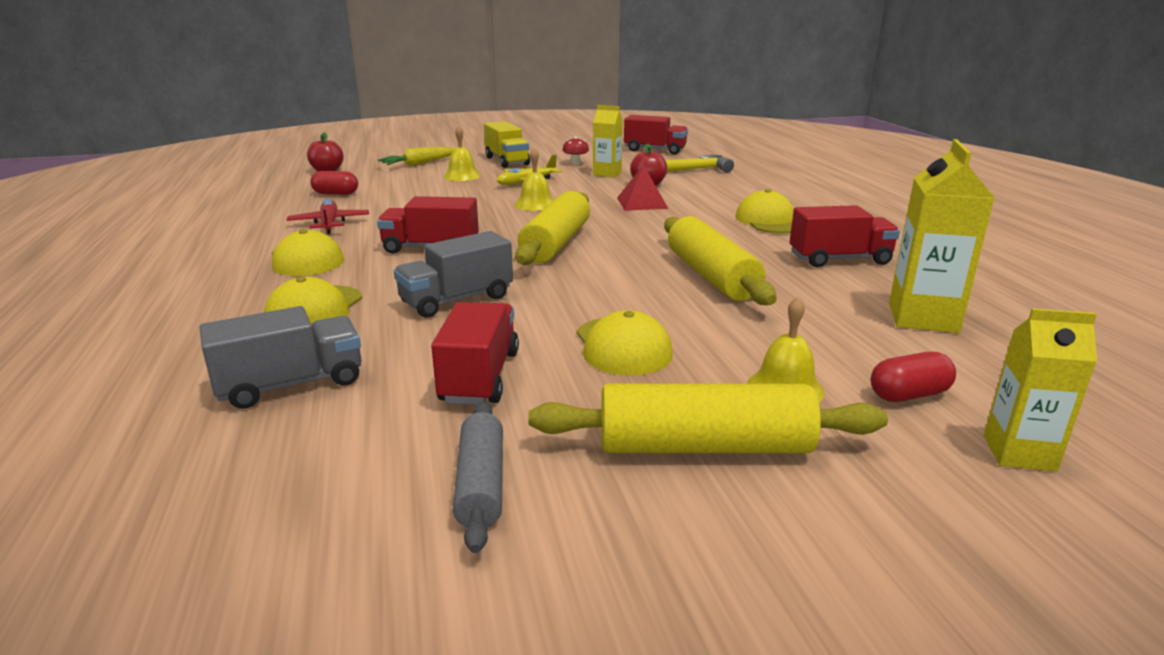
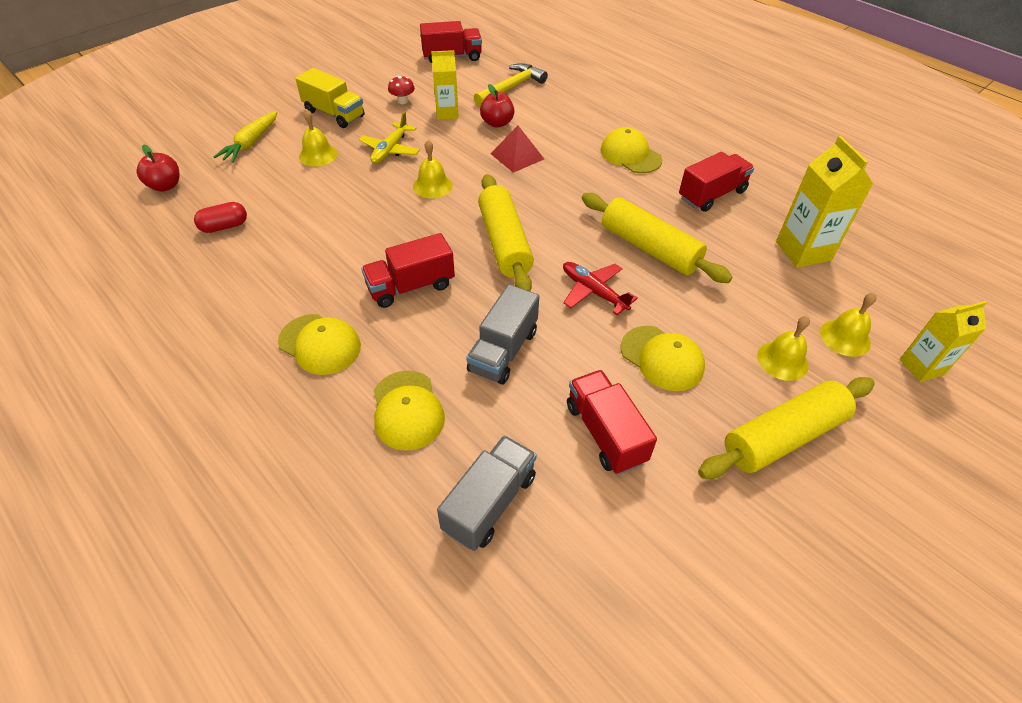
camera: 30 degrees left, 25 degrees up
red plane [287,199,369,234] -> red plane moved to [563,262,638,315]
grey rolling pin [453,401,503,553] -> none
red capsule [871,352,956,402] -> yellow bell [820,293,877,357]

